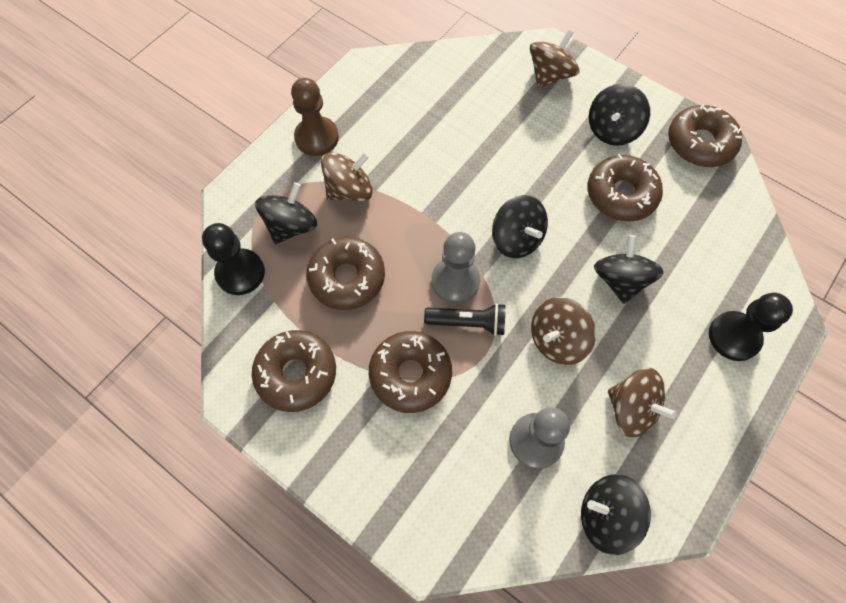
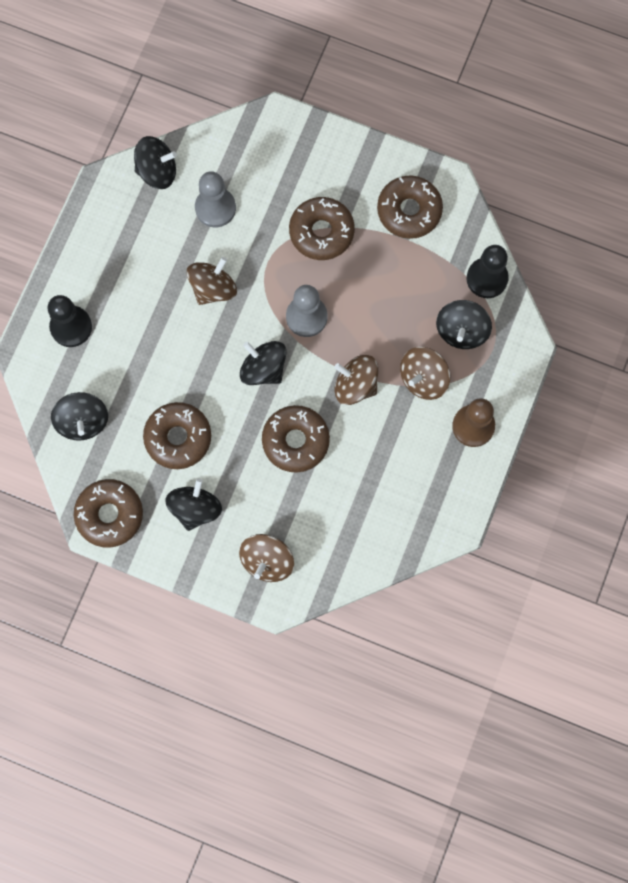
camera: 165 degrees right, 10 degrees up
brown donut [306,237,385,310] -> brown donut moved to [262,405,330,473]
black flashlight [424,303,506,336] -> none
black spinning top [594,235,663,304] -> black spinning top moved to [51,392,108,441]
brown spinning top [608,368,677,438] -> brown spinning top moved to [334,355,378,405]

